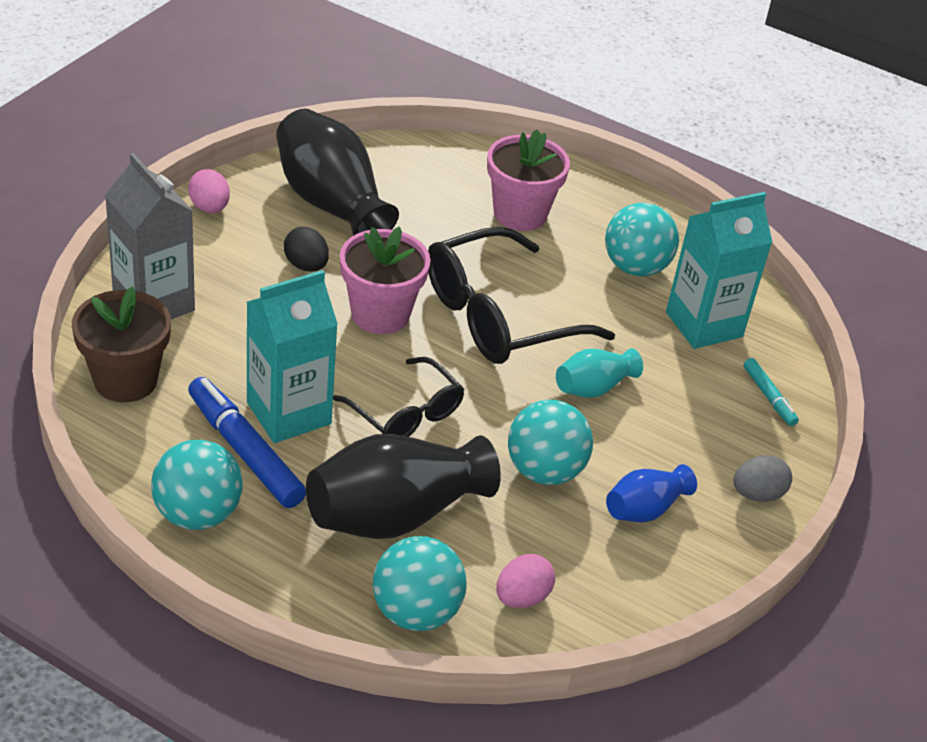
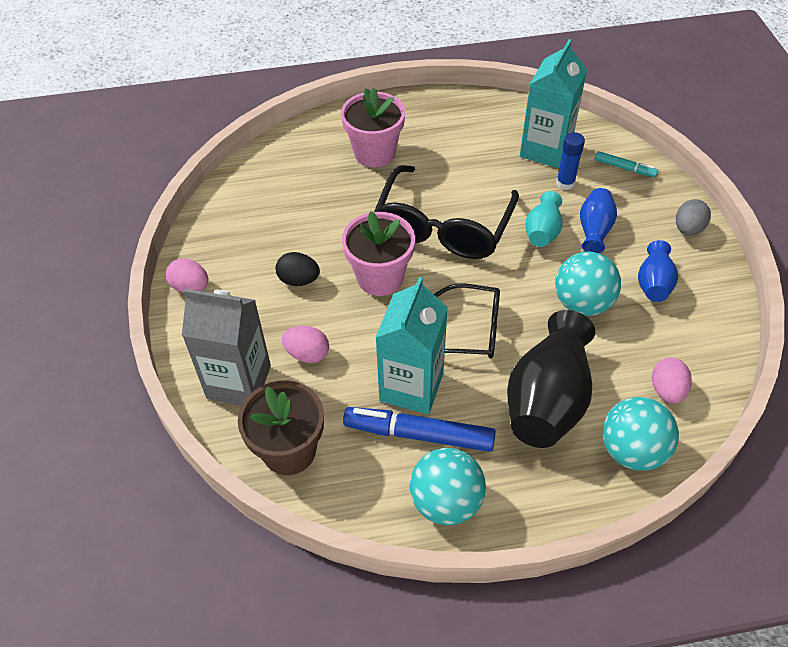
camera: 35 degrees left, 10 degrees up
black vase [276,109,399,236] -> none
turquoise ball [605,203,679,276] -> none
none -> pink egg [282,326,329,363]
none -> blue glue stick [556,132,585,190]
none -> blue vase [580,188,617,253]

